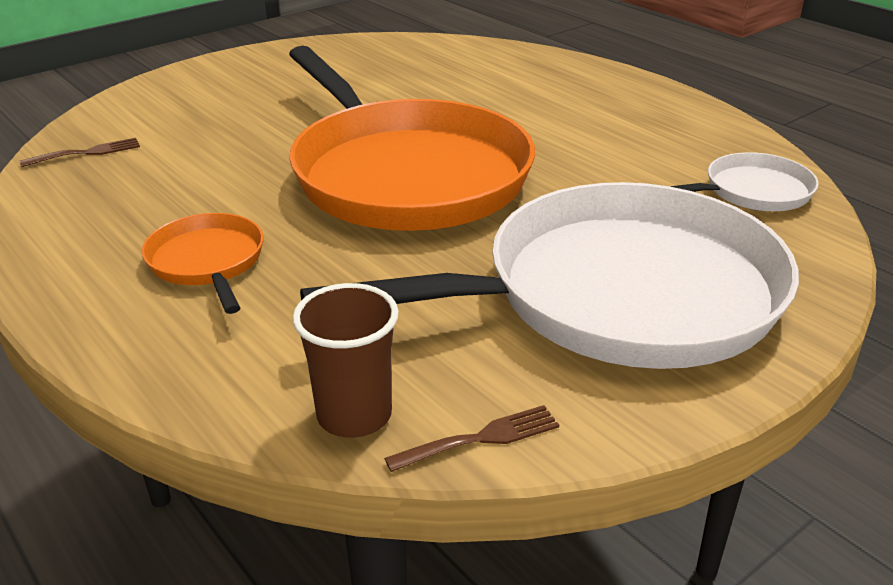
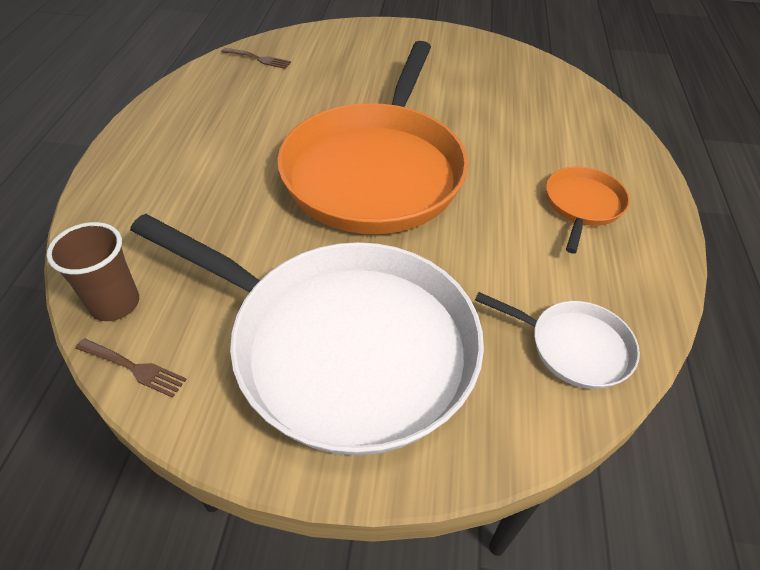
camera: 45 degrees right, 15 degrees up
orange pan [142,213,264,314] -> orange pan moved to [546,167,630,253]

